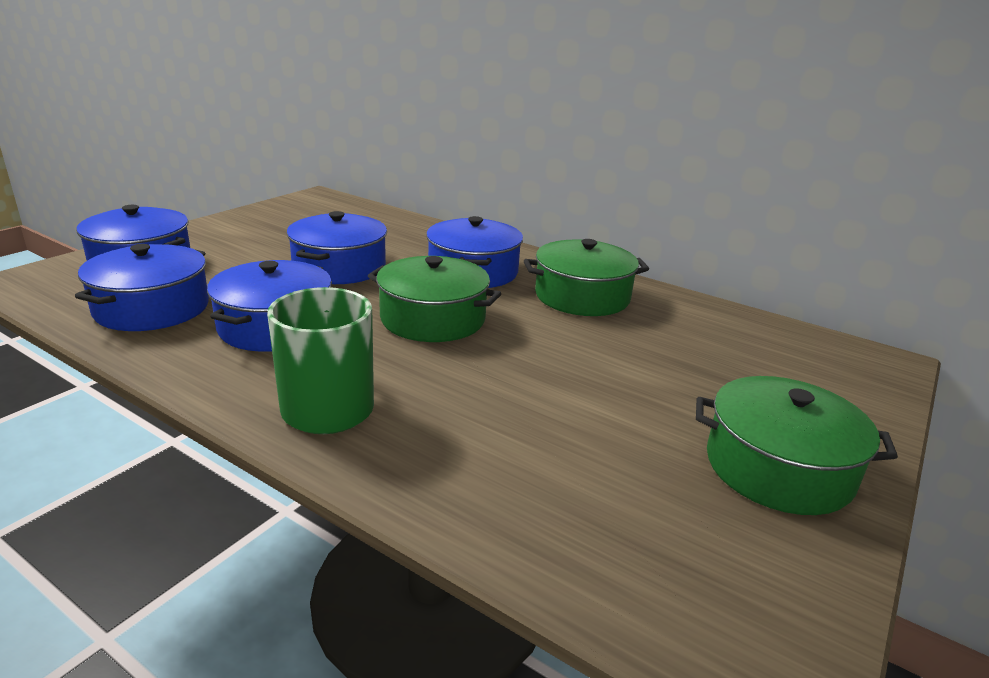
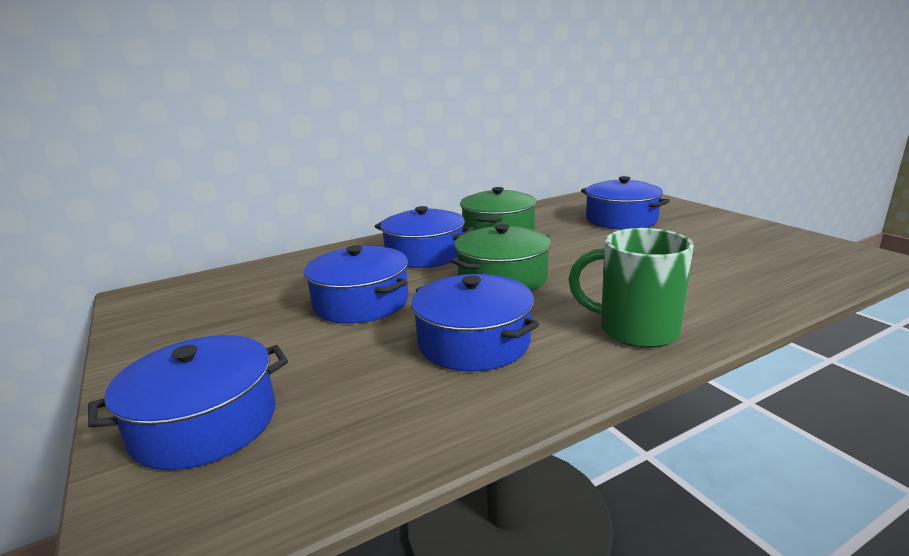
camera: 60 degrees left, 5 degrees down
blue pot [75,244,209,331] -> blue pot moved to [581,176,670,230]
green pot [696,376,898,515] -> none

